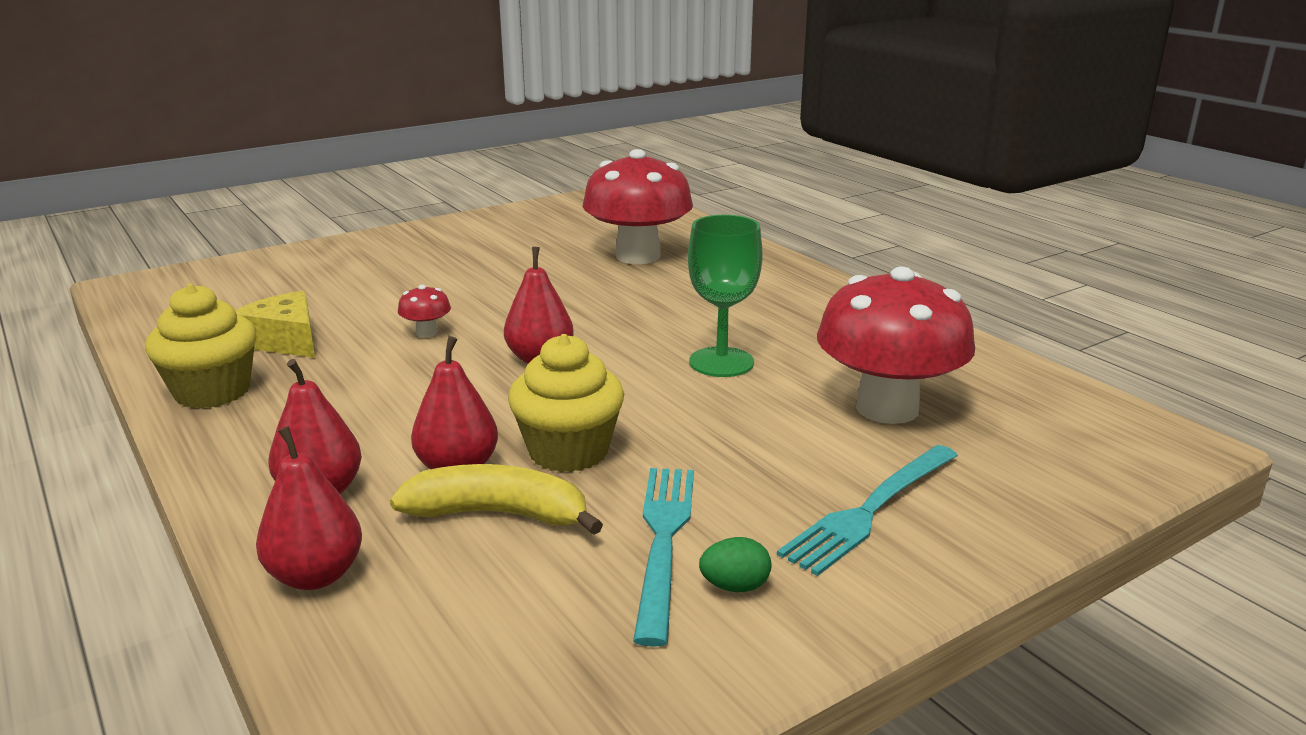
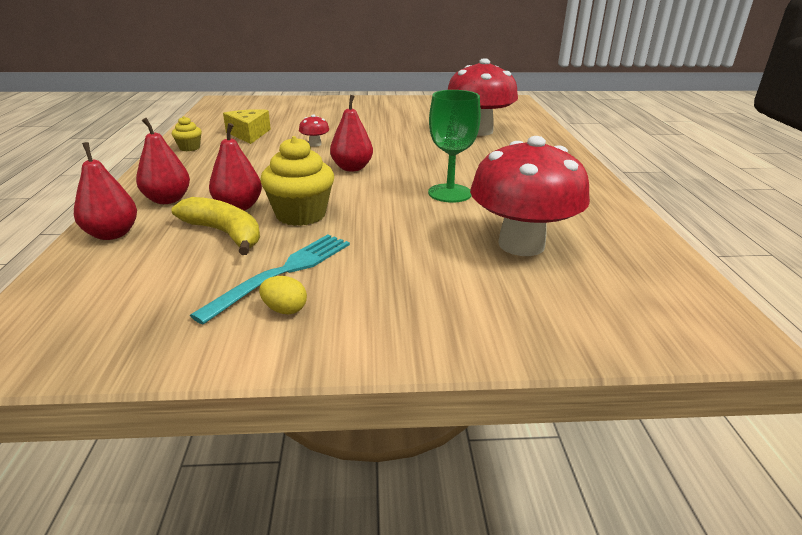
camera: 30 degrees right, 5 degrees up
yellow cupcake [145,284,256,409] -> yellow cupcake [172,116,202,151], size x0.52
green egg [699,537,771,592] -> yellow egg [259,276,307,315]
turquoise fork [777,445,958,576] -> none

